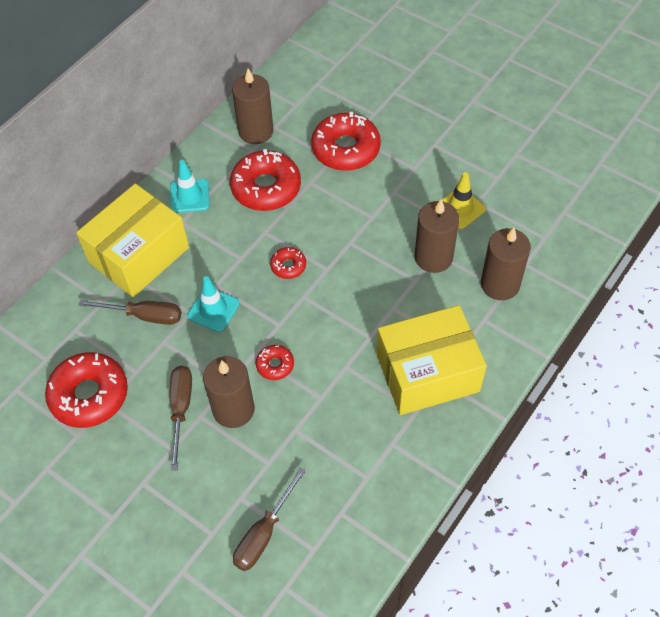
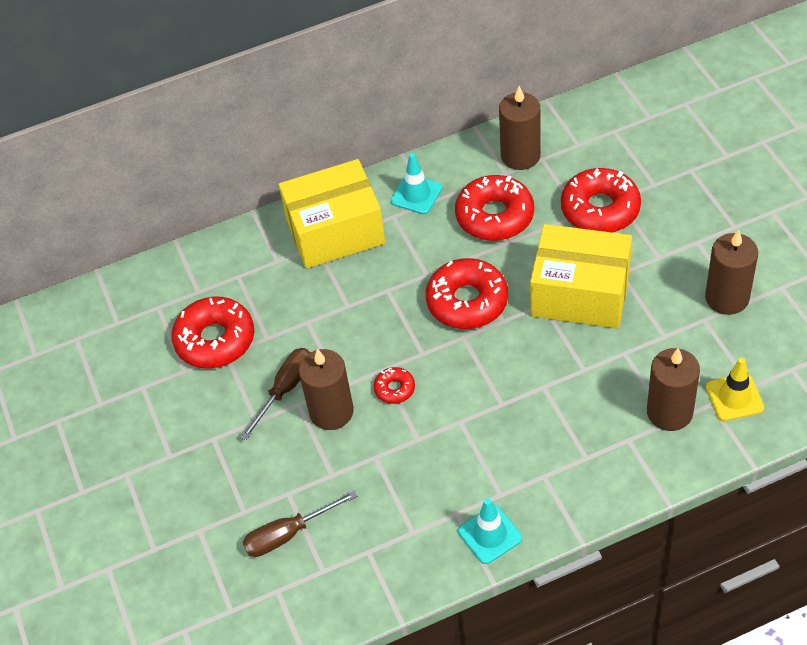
camera: 35 degrees right, 5 degrees down
brown screwdriver [78,300,181,325] -> none
turquoise traffic cone [187,276,240,332] -> turquoise traffic cone moved to [458,498,522,564]
red donut [270,247,306,279] -> red donut [426,258,508,329], size x2.07
yellow box [377,305,487,415] -> yellow box moved to [530,224,632,329]
brown candle [414,199,459,273] -> brown candle moved to [705,230,758,315]
yellow traffic cone [442,172,486,229] -> yellow traffic cone moved to [706,358,764,421]

